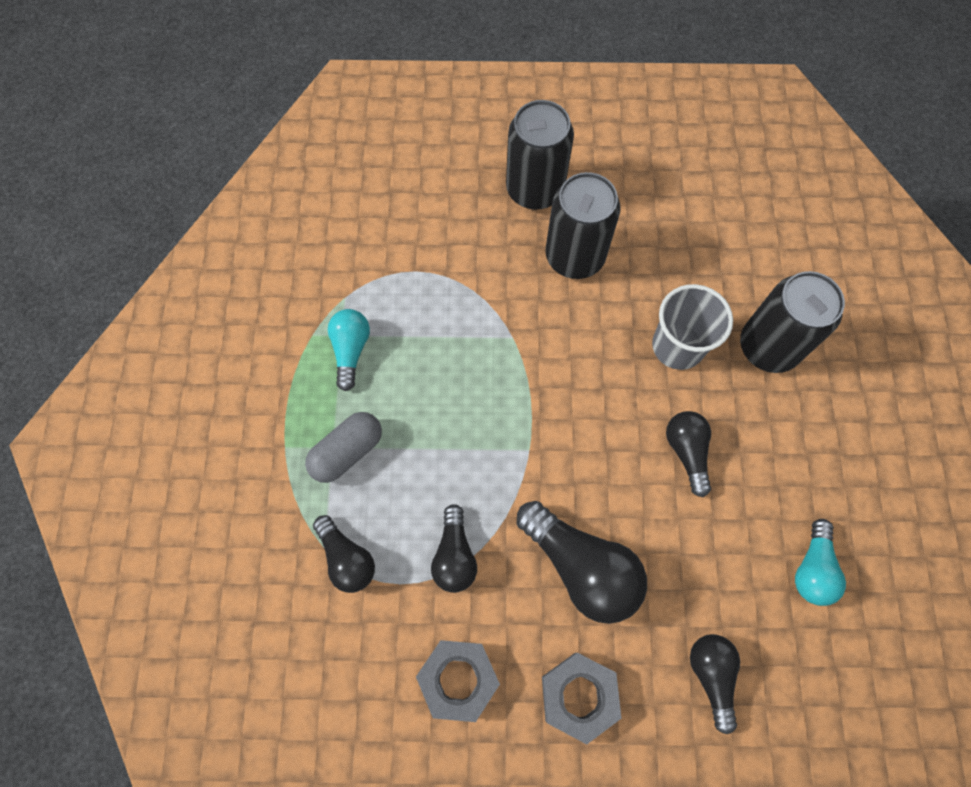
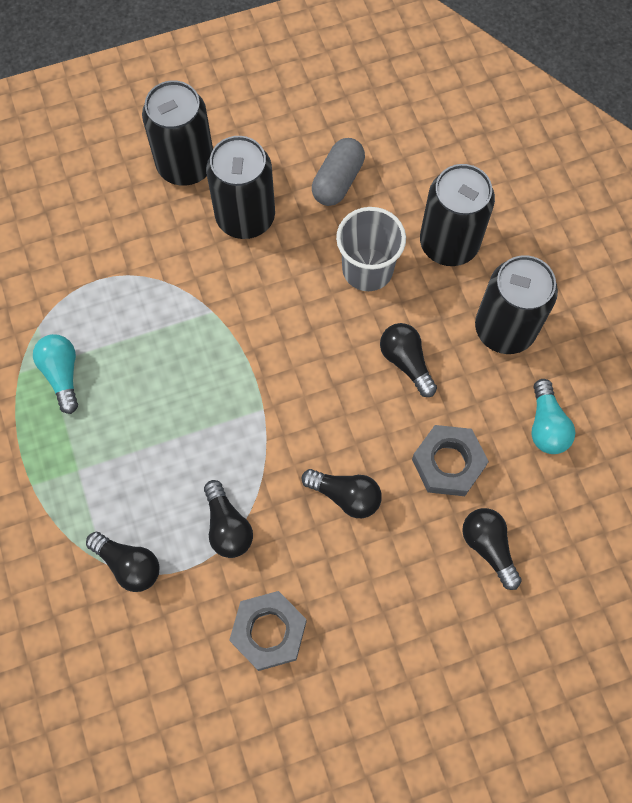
camera: 20 degrees left, 0 degrees up
grey capsule [305,412,382,483] -> grey capsule moved to [312,138,365,206]
black light bulb [517,501,647,624] -> black light bulb [302,469,382,518], size x0.60
grey nut [542,653,622,744] -> grey nut moved to [412,425,489,496]
none -> black can [475,255,558,354]

